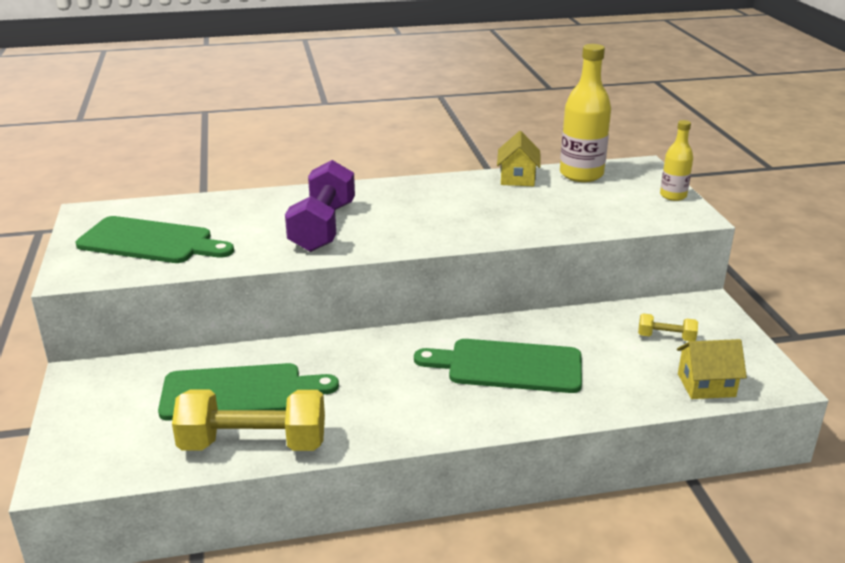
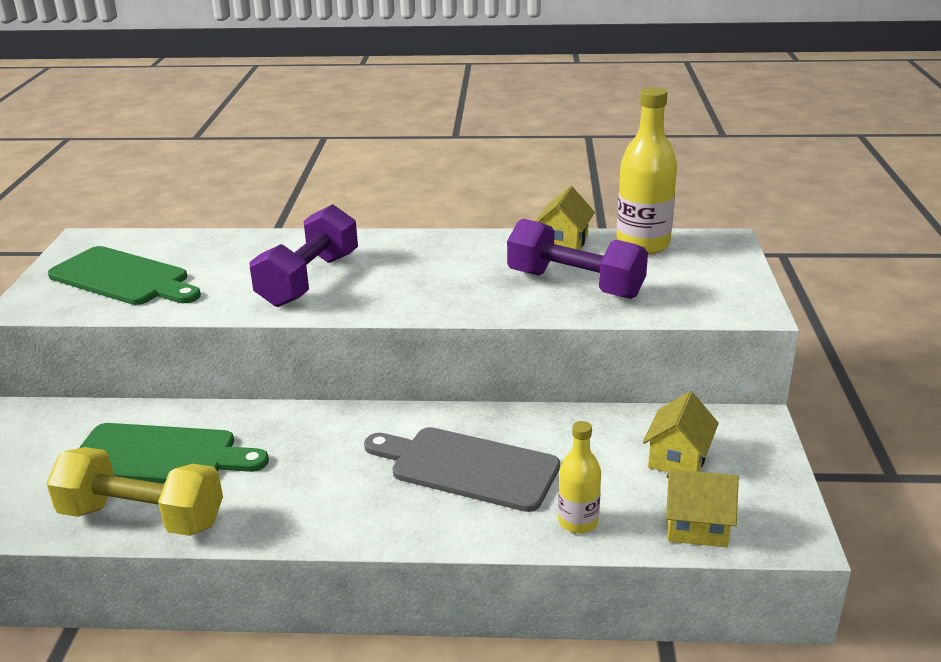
camera: 15 degrees right, 0 degrees up
green cutting board [414,339,582,393] -> grey cutting board [364,427,560,512]
yellow dumbbell [638,313,698,341] -> yellow house [643,391,719,472]
yellow bottle [660,120,693,201] -> yellow bottle moved to [558,421,601,533]
none -> purple dumbbell [507,219,648,299]

